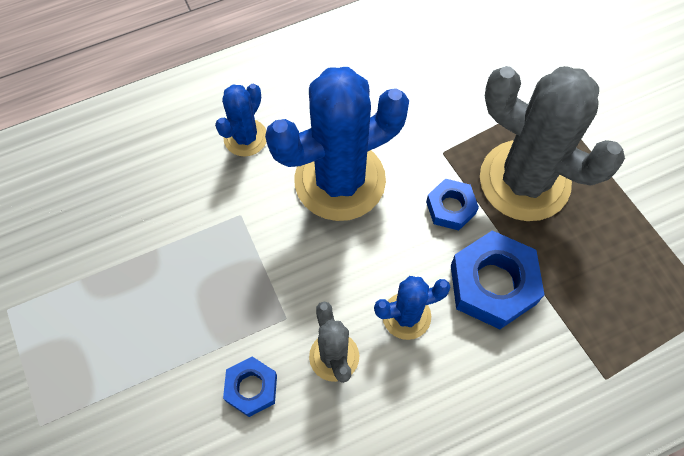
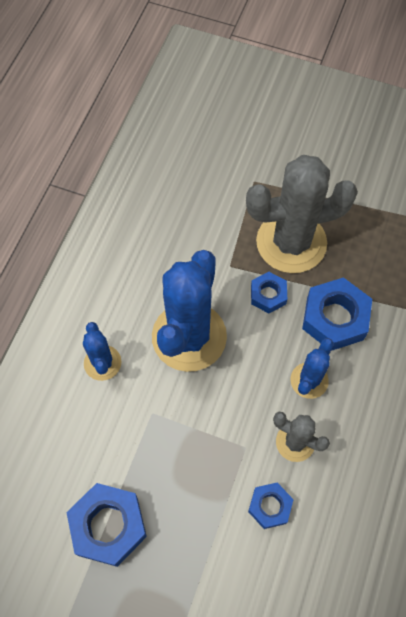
camera: 45 degrees left, 0 degrees up
none -> blue nut [66,483,147,567]

